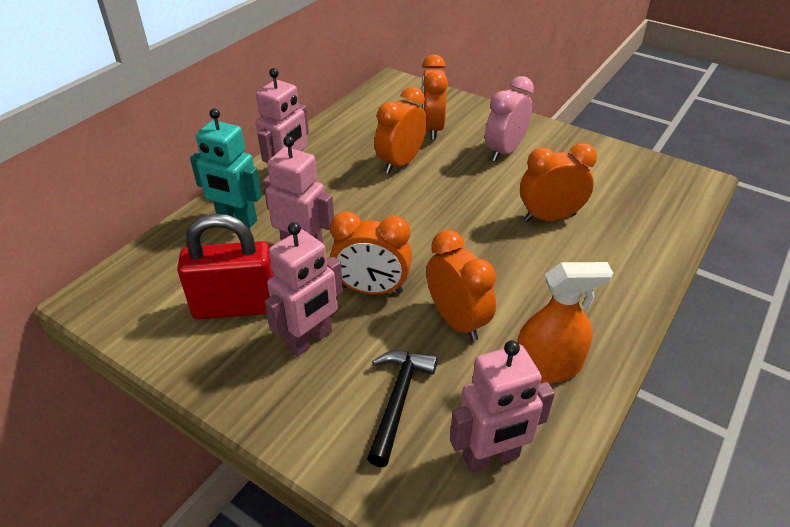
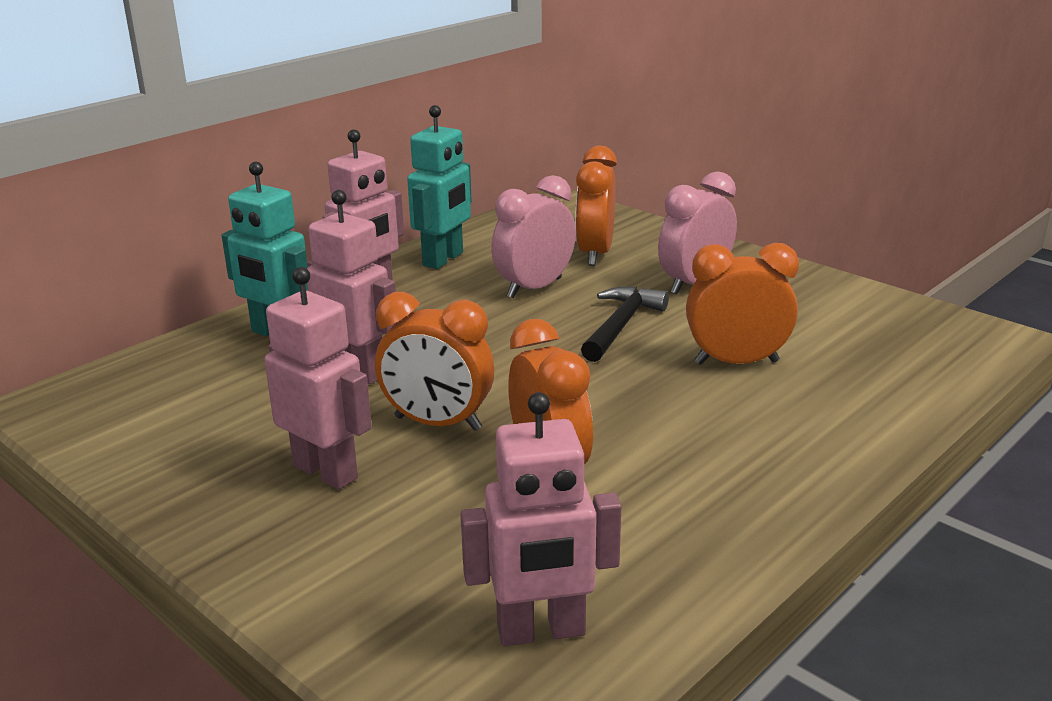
camera: 10 degrees right, 15 degrees down
red padlock [177,214,274,320] -> none
pink robot [264,222,343,357] -> pink robot turned 105 degrees counterclockwise [264,267,372,489]
black hammer [367,351,437,467] -> black hammer moved to [581,286,669,362]
orange clock [374,87,427,174] -> pink clock [491,175,576,299]
orange spray bottle [517,262,613,383] -> none
none -> turquoise robot [407,105,472,269]

